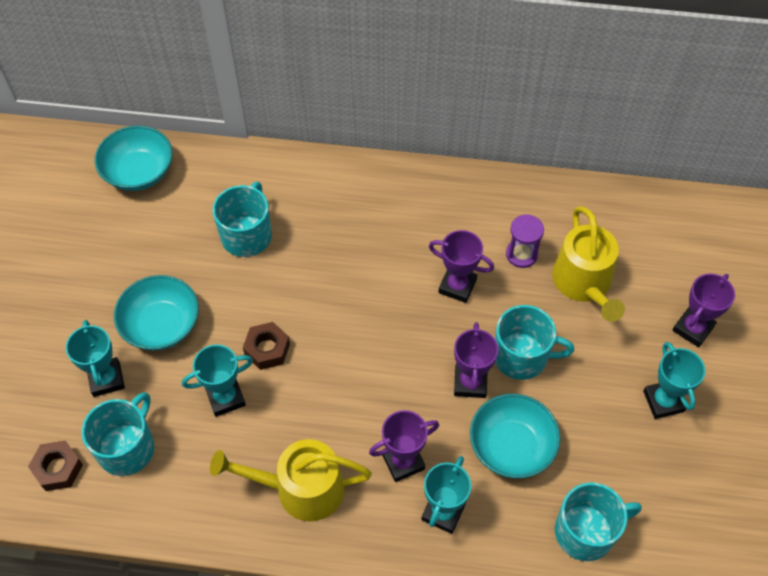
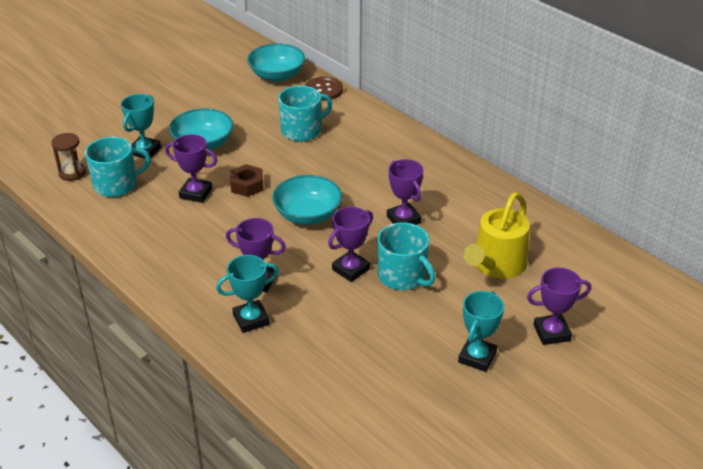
camera: 40 degrees right, 20 degrees down
brown nut [28,440,83,491] -> brown hourglass [51,133,86,181]
turquoise trophy [182,344,253,417] -> purple trophy [165,134,218,203]
yellow watering can [210,439,372,521] -> none
turquoise bowl [470,394,561,478] -> turquoise bowl moved to [272,175,342,225]
purple hourglass [506,214,544,268] -> none
turquoise mug [555,482,642,561] -> none
none -> brown button [305,77,343,101]

